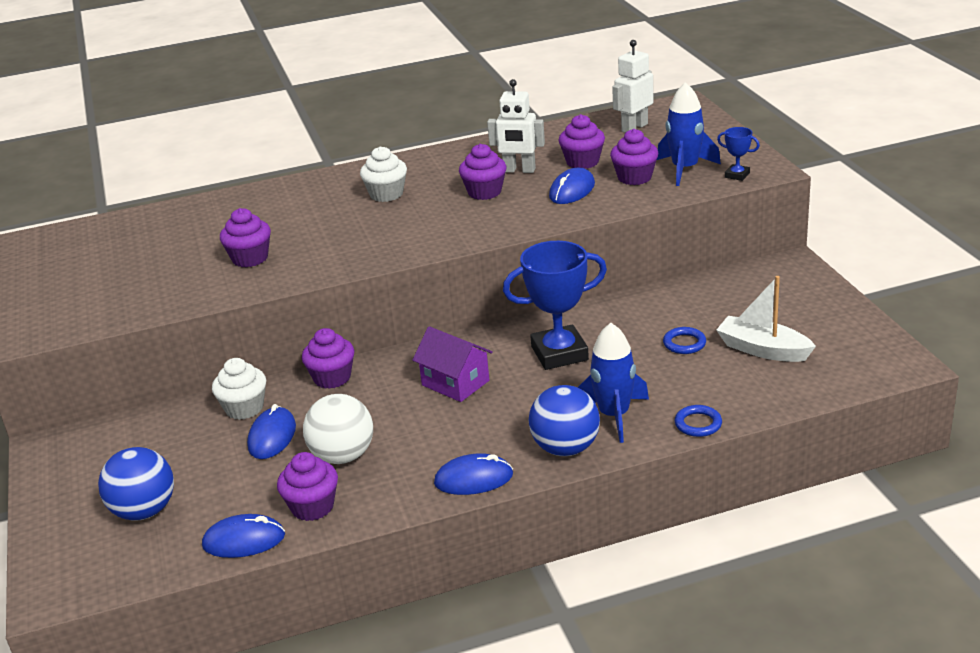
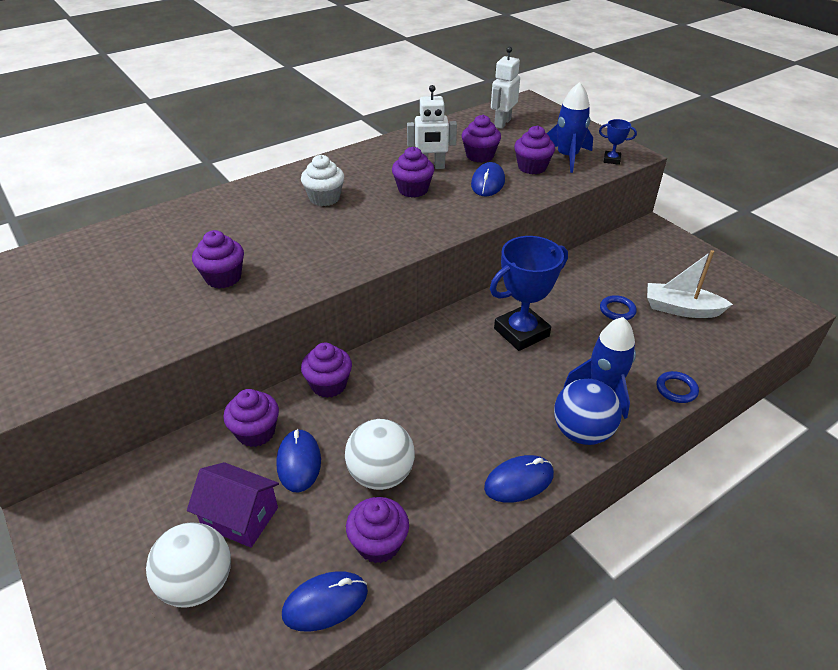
camera: 20 degrees left, 10 degrees up
blue ball [98,447,174,521] -> white ball [146,522,231,608]
white cupcake [212,358,266,420] -> purple cupcake [223,389,279,447]
purple house [412,326,493,402] -> purple house moved to [187,462,279,548]

